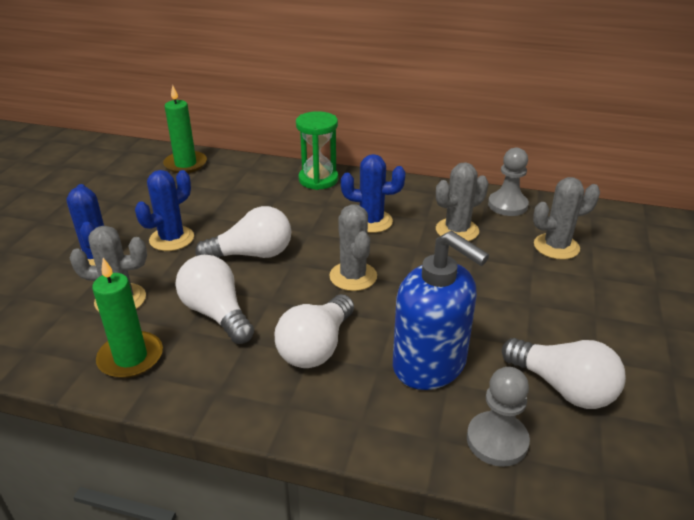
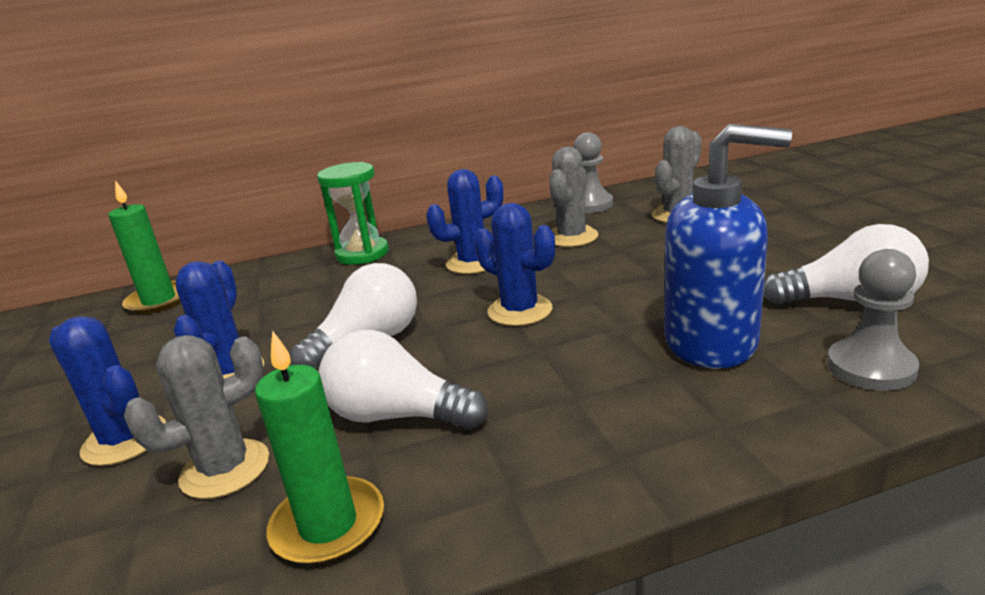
camera: 30 degrees left, 10 degrees down
white light bulb [275,294,354,368] -> none
grey cactus [329,204,377,291] -> blue cactus [474,203,555,326]

